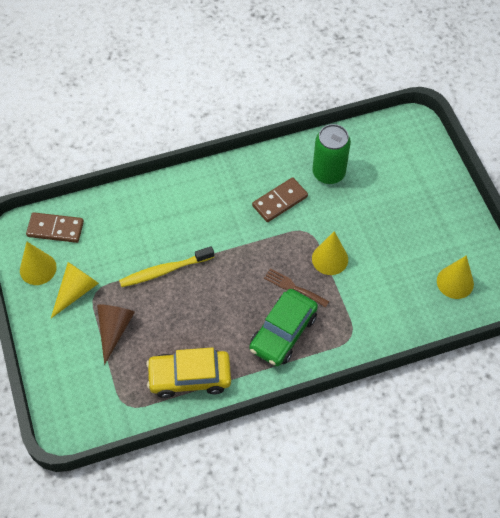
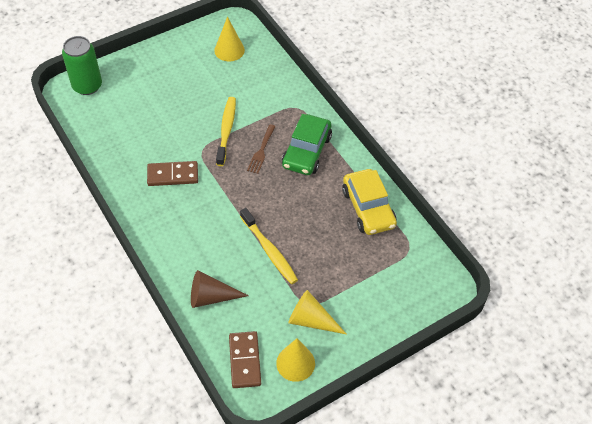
camera: 105 degrees left, 5 degrees down
brown cone [97,304,135,365] -> brown cone moved to [191,270,249,308]
green car [249,289,318,366] -> green car turned 90 degrees clockwise [282,114,332,175]
brown domino [252,177,308,222] -> brown domino turned 45 degrees counterclockwise [147,161,198,186]
green can [312,124,351,184] -> green can moved to [62,36,102,95]
yellow cone [312,231,348,275] -> yellow toothbrush [216,97,236,166]

